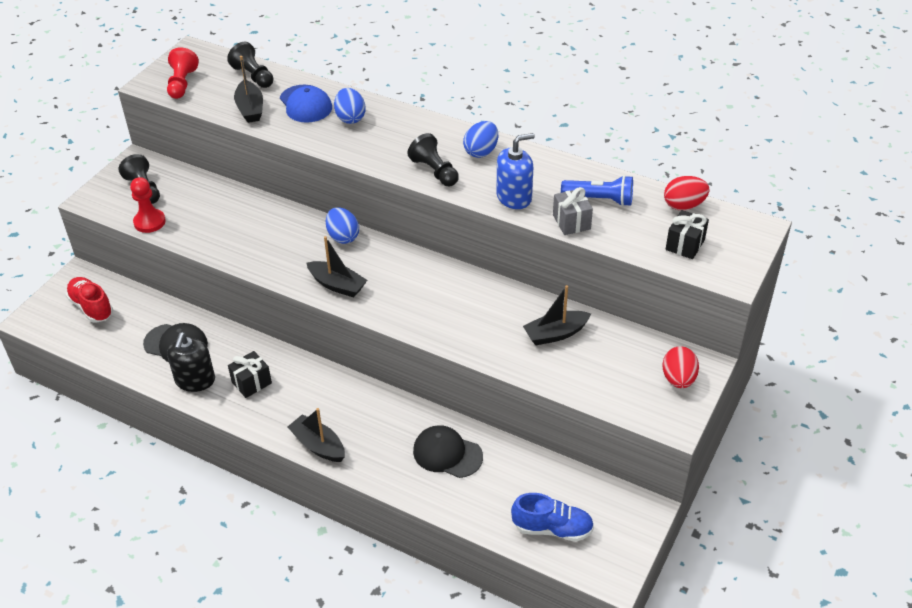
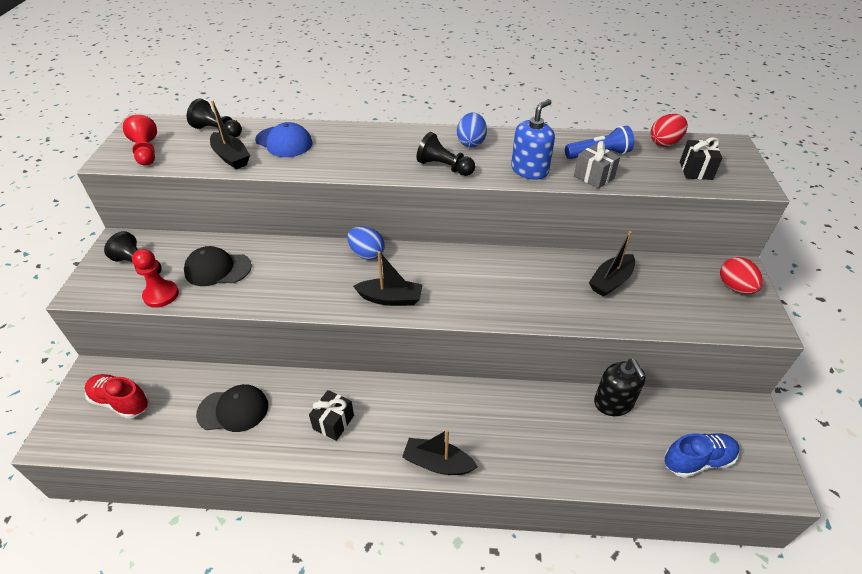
camera: 25 degrees left, 0 degrees up
black soap dispenser [167,332,215,392] -> black soap dispenser moved to [594,359,646,416]
blue egg [334,88,365,124] -> none
black cap [413,425,483,478] -> black cap moved to [184,246,252,286]

